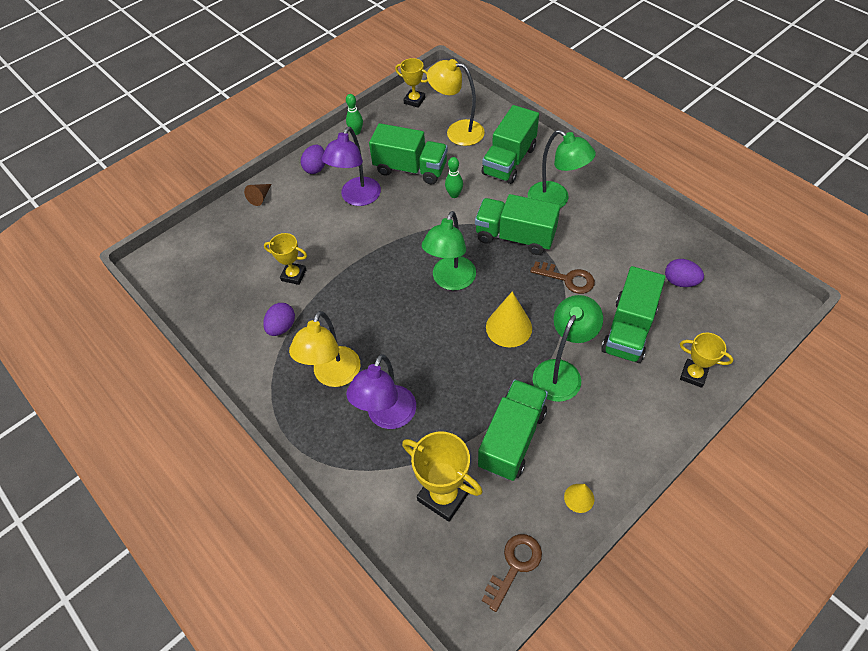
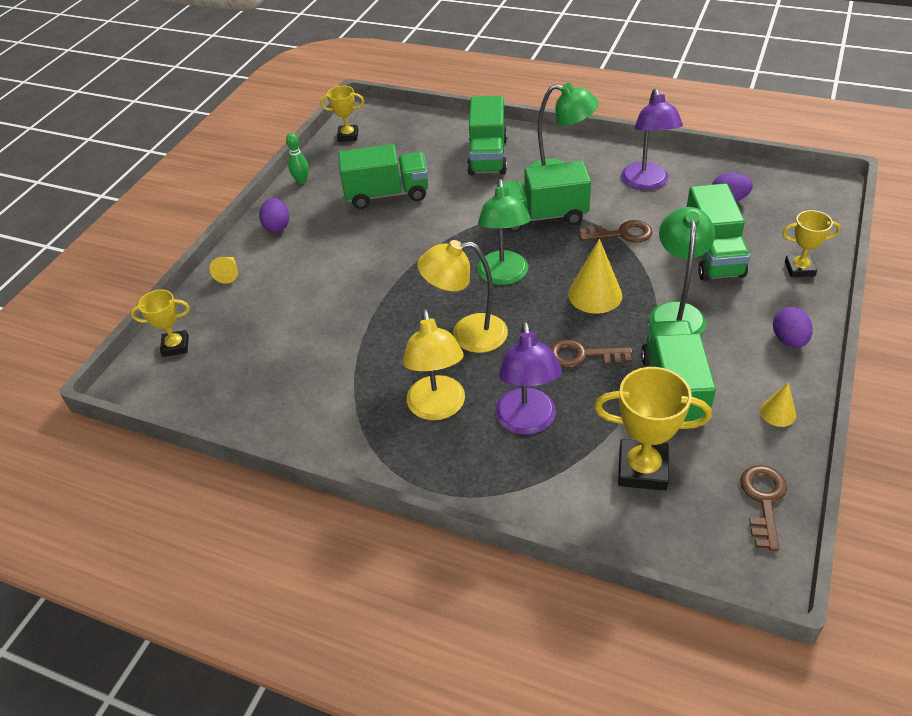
camera: 25 degrees left, 10 degrees down
brown cone [244,184,271,206] -> yellow cone [210,257,238,284]
purple egg [263,303,295,336] -> purple egg moved to [773,307,813,348]
yellow trophy [264,233,307,285] -> yellow trophy moved to [130,289,190,357]
purple lamp [322,127,381,206] -> purple lamp moved to [621,88,683,190]
yellow lamp [427,59,485,146] -> yellow lamp moved to [417,240,508,353]
green bowling pin [445,157,463,198] -> none
none -> brown key [550,339,633,368]

